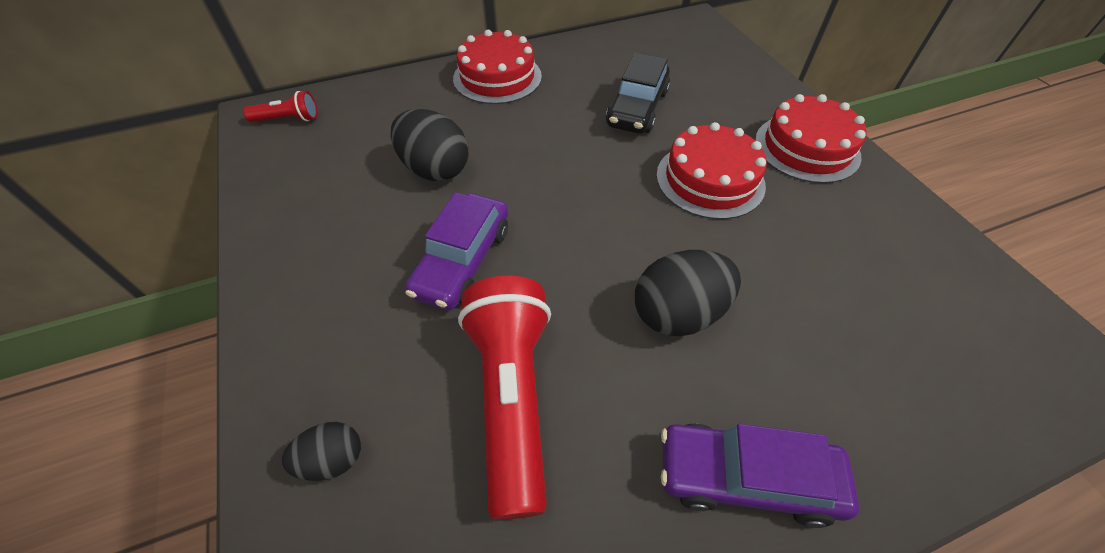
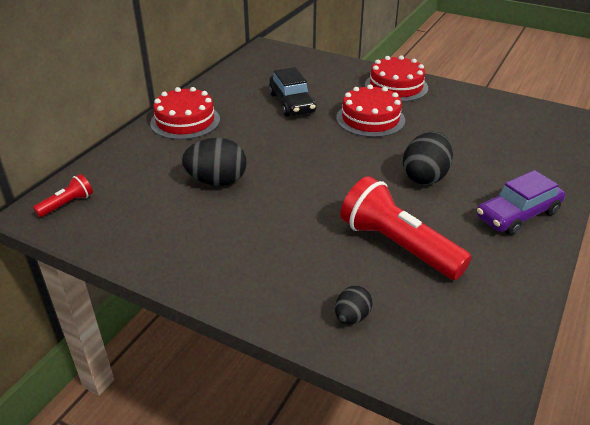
camera: 40 degrees left, 15 degrees down
purple car [405,192,508,310] -> none

